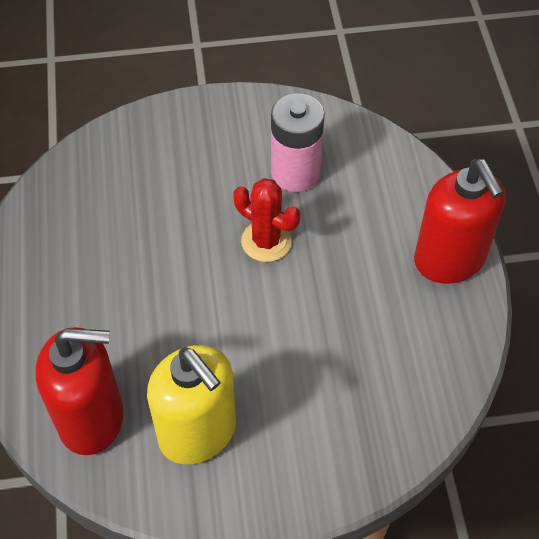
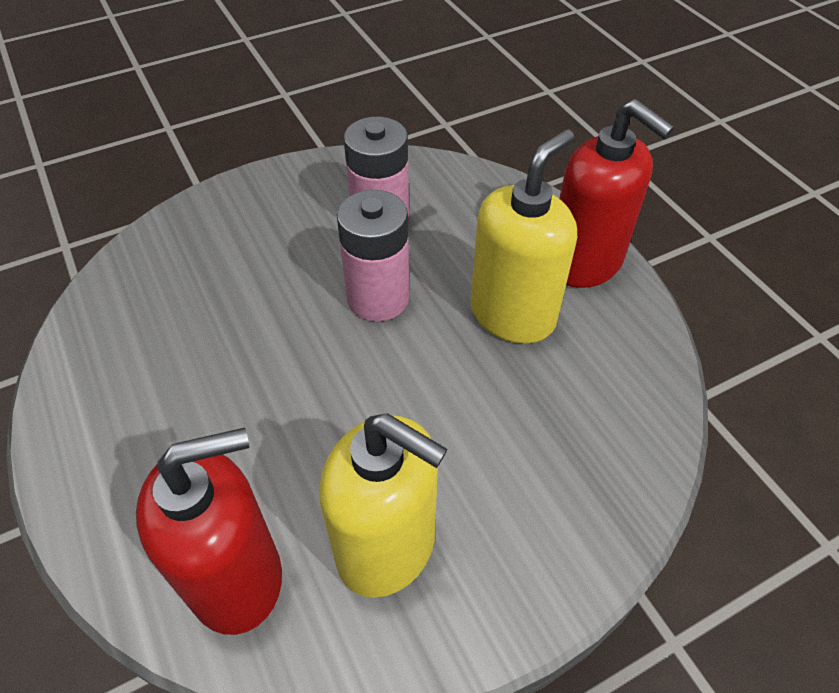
camera: 20 degrees left, 5 degrees down
red cactus [233,178,300,262] -> pink battery [337,190,409,322]
none -> yellow soap dispenser [471,129,577,344]

